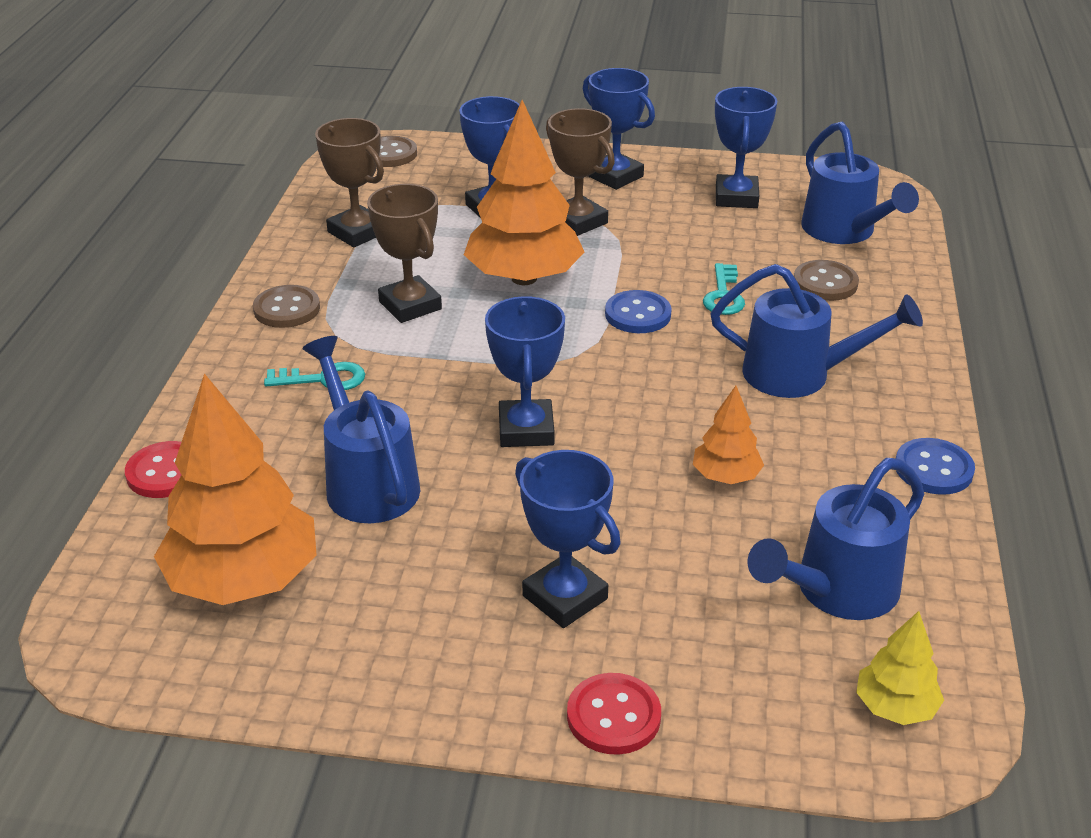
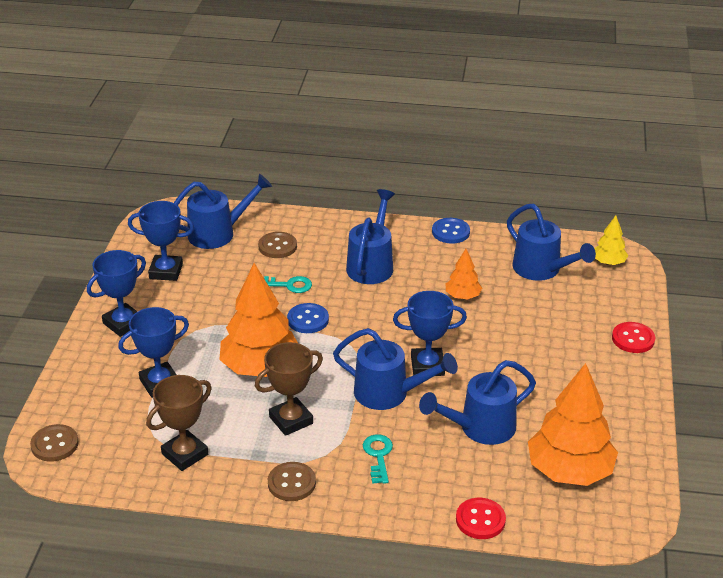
camera: 90 degrees left, 0 degrees up
blue trophy [515,450,621,628] -> none
brown trophy [546,108,615,236] -> none
none -> blue watering can [333,328,458,410]

